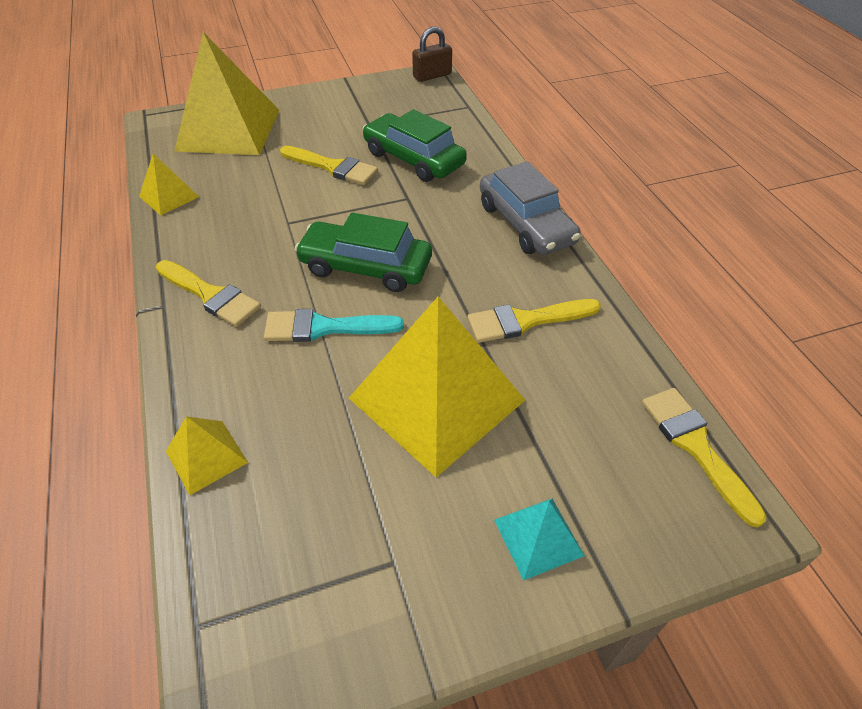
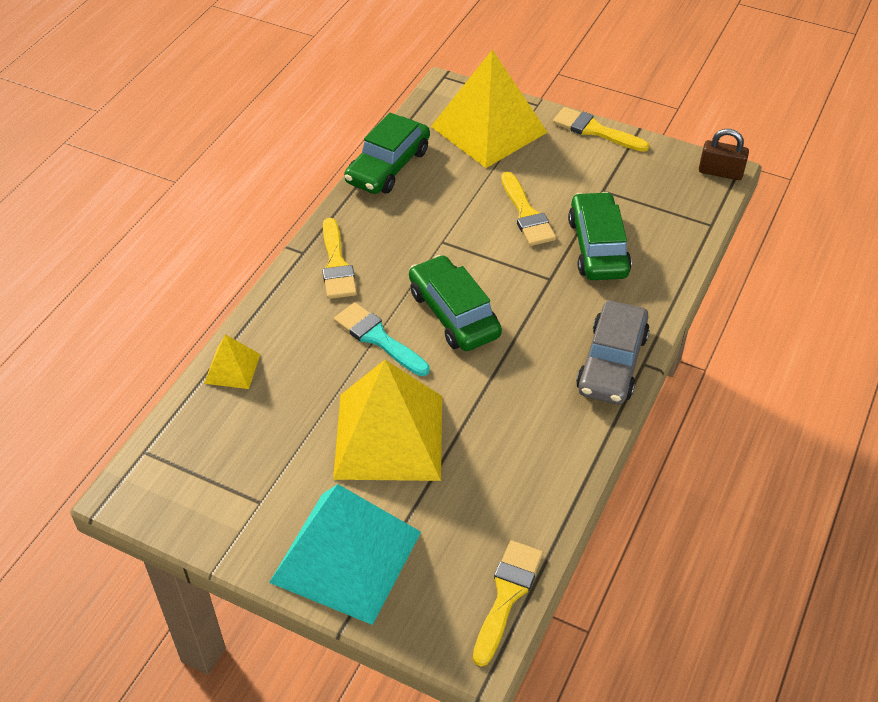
camera: 45 degrees right, 0 degrees up
yellow pyramid [139,154,199,215] -> green car [344,113,430,194]
yellow brush [467,299,601,343] -> yellow brush moved to [553,107,649,152]
turquoise pyramid [494,499,584,581] -> turquoise pyramid [269,484,421,625], size x2.19

